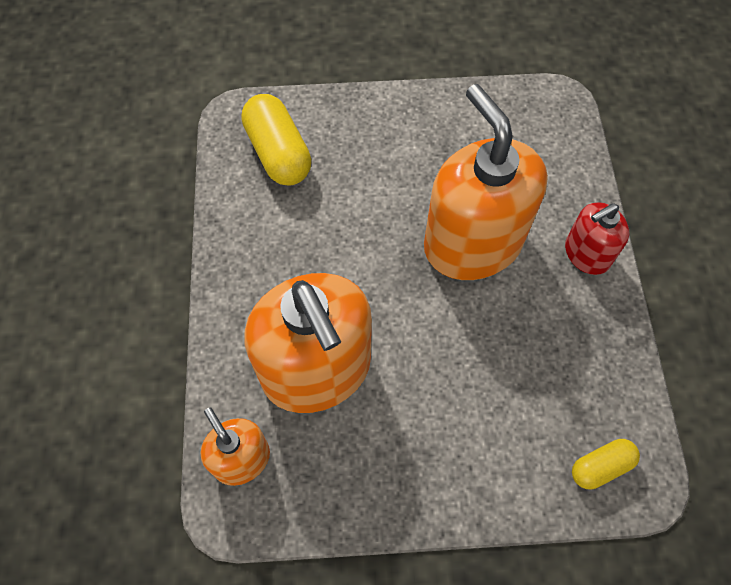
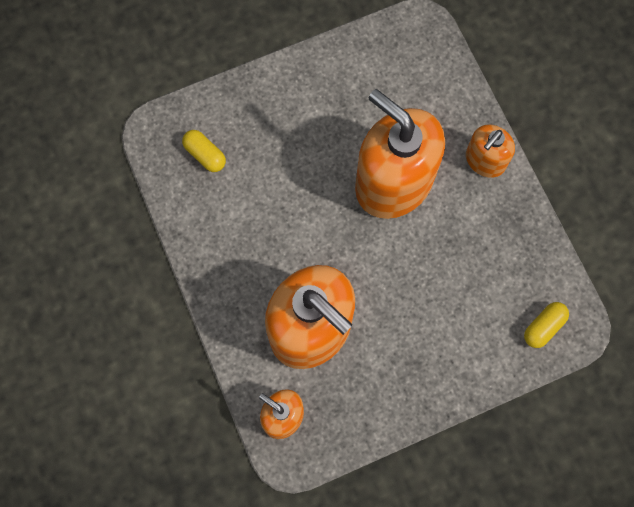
camera: 20 degrees left, 10 degrees up
yellow capsule [241,94,311,186] -> yellow capsule [182,130,226,172], size x0.57
red soap dispenser [565,202,629,275] -> orange soap dispenser [466,124,515,178]

